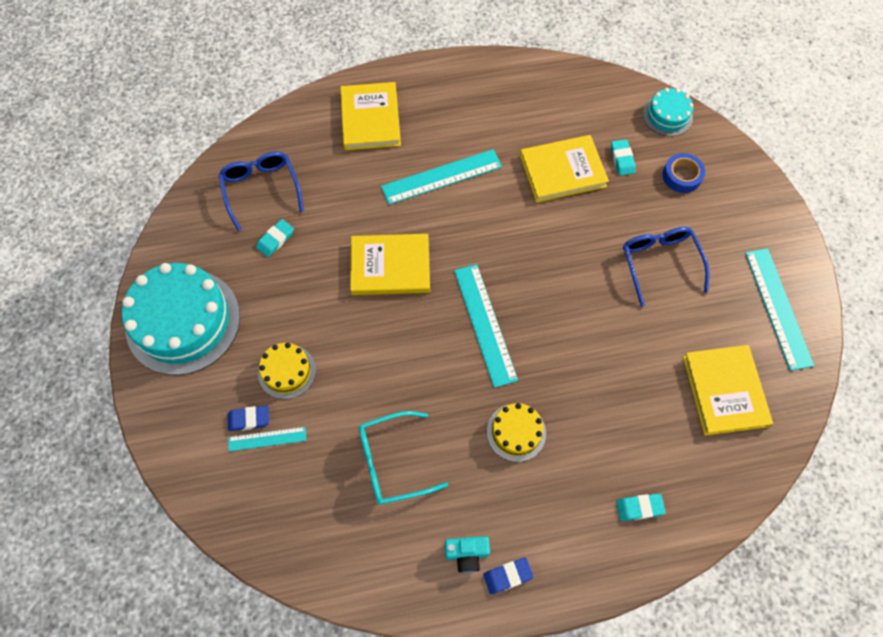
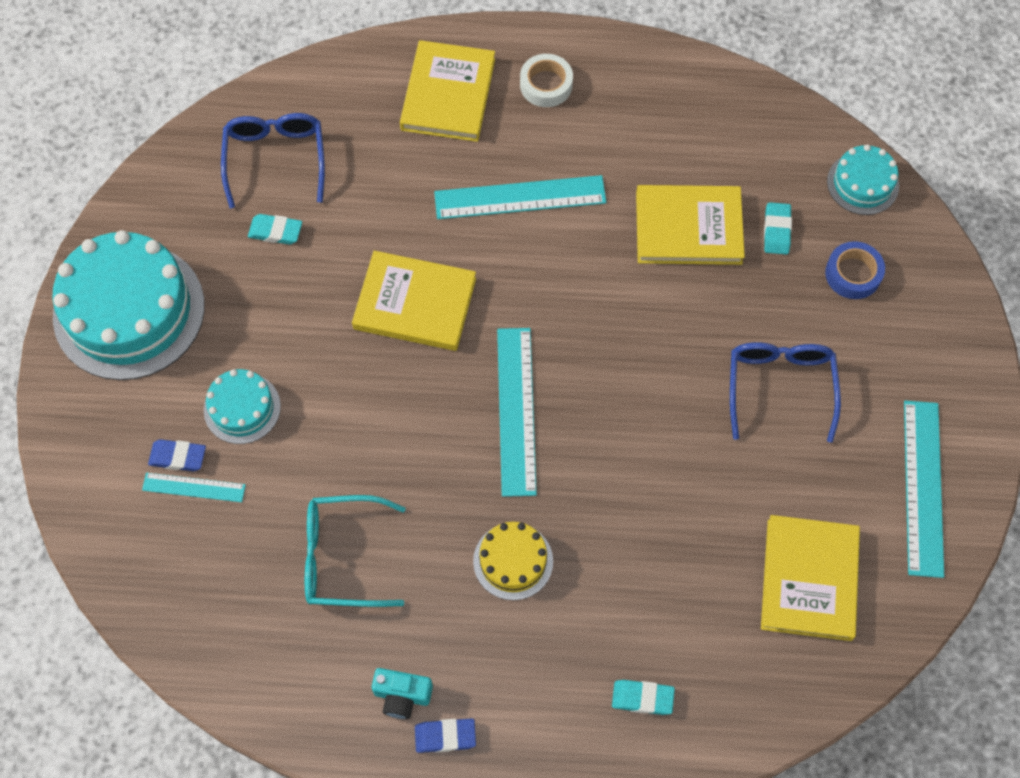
camera: 15 degrees right, 0 degrees up
turquoise eraser [256,219,294,257] -> turquoise eraser turned 45 degrees clockwise [248,214,302,245]
yellow cake [258,343,316,399] -> turquoise cake [204,369,281,444]
none -> white tape [520,54,573,107]

